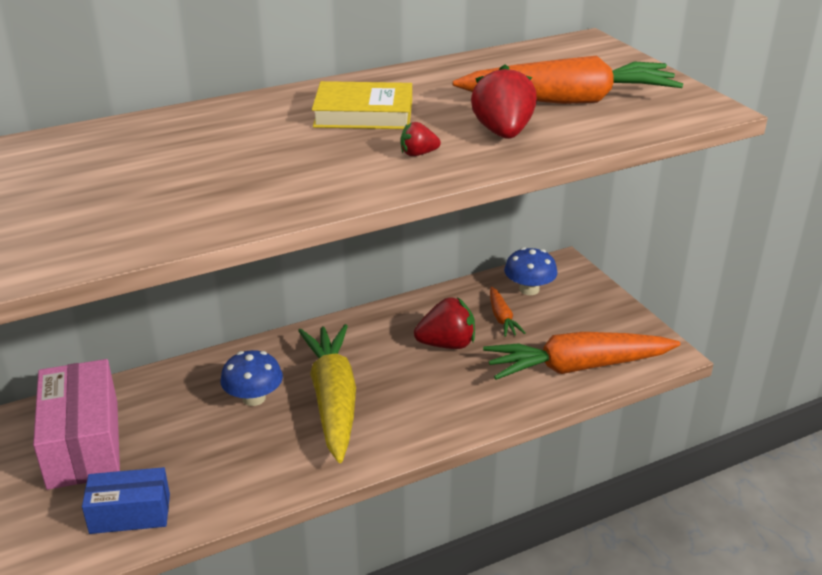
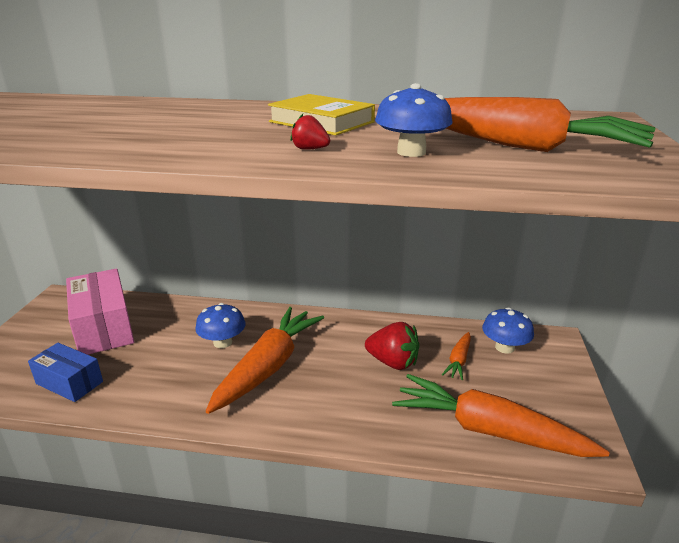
camera: 35 degrees right, 5 degrees down
pink box [33,359,120,490] -> pink box turned 45 degrees counterclockwise [66,269,134,355]
yellow carrot [298,324,356,463] -> orange carrot [205,307,324,414]
red strawberry [471,64,537,139] -> blue mushroom [375,83,453,157]

